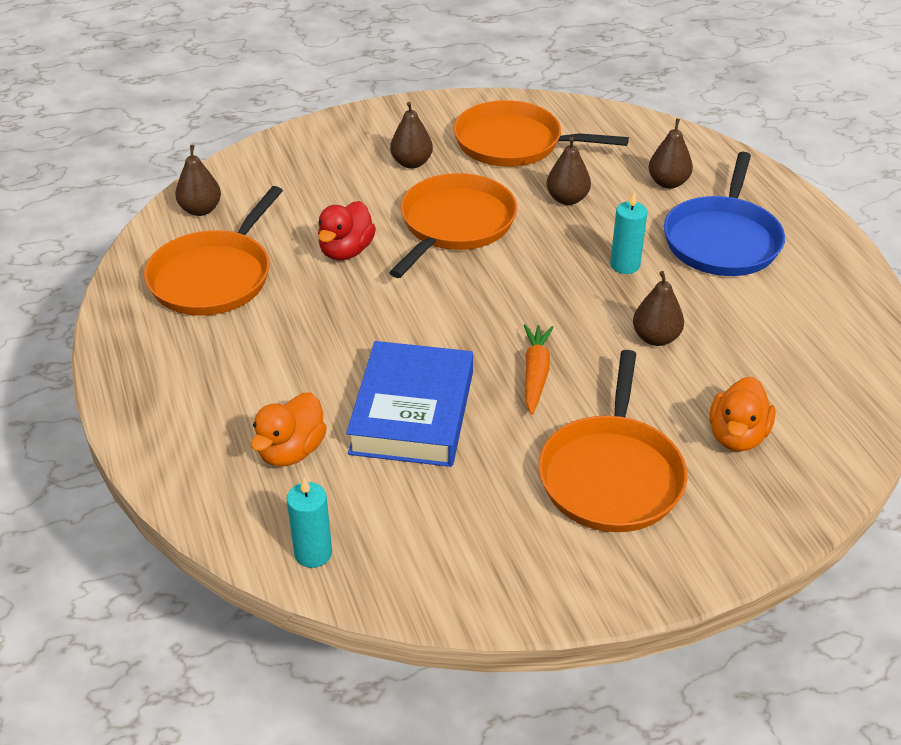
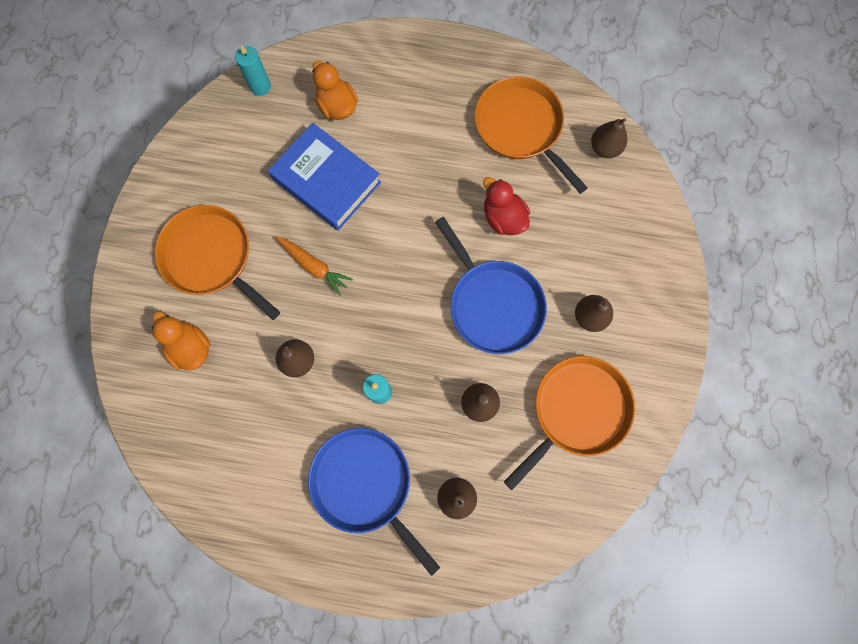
camera: 120 degrees right, 35 degrees up
orange pan [389,173,517,278] -> blue pan [435,217,547,354]

